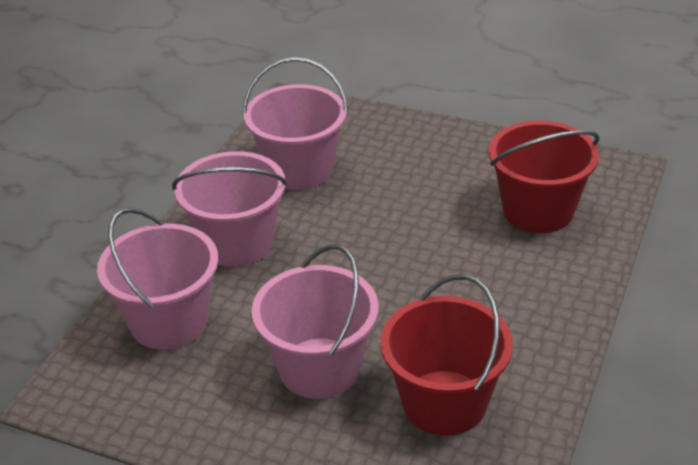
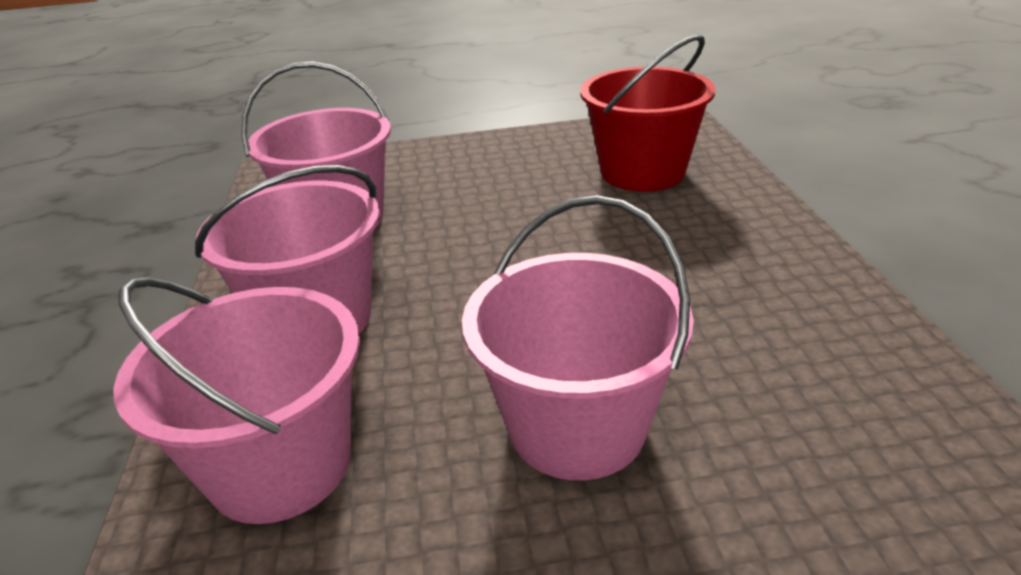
camera: 30 degrees left, 5 degrees down
red bucket [380,274,513,436] -> none

